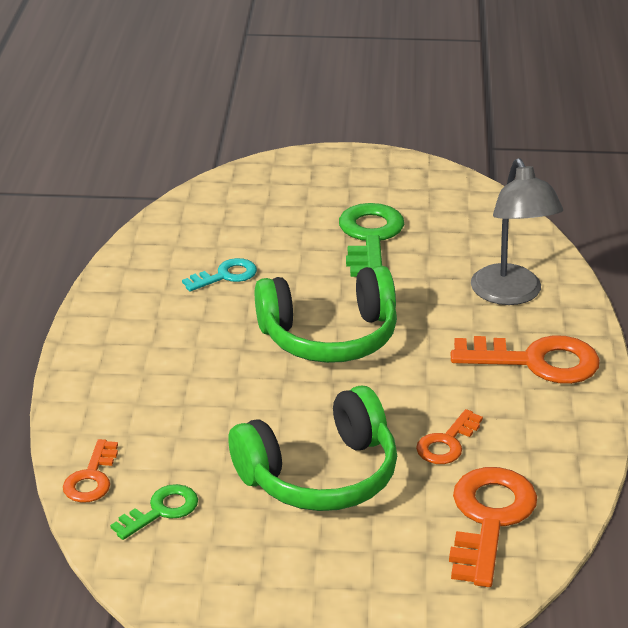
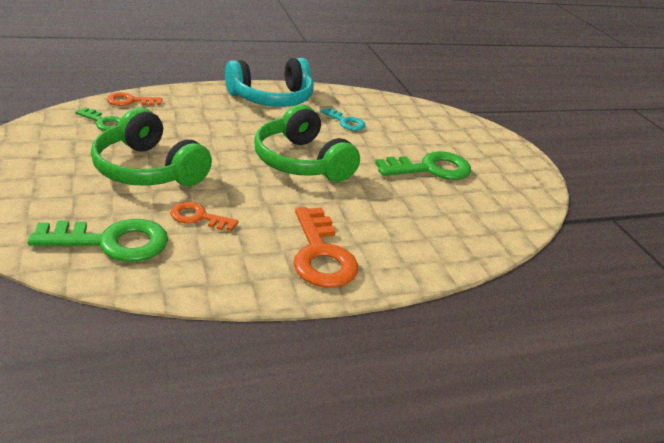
camera: 65 degrees right, 0 degrees up
orange key [449,467,537,587] -> green key [28,219,168,262]
grey lamp [471,158,563,305] -> none
none -> turquoise headphones [225,58,314,107]

